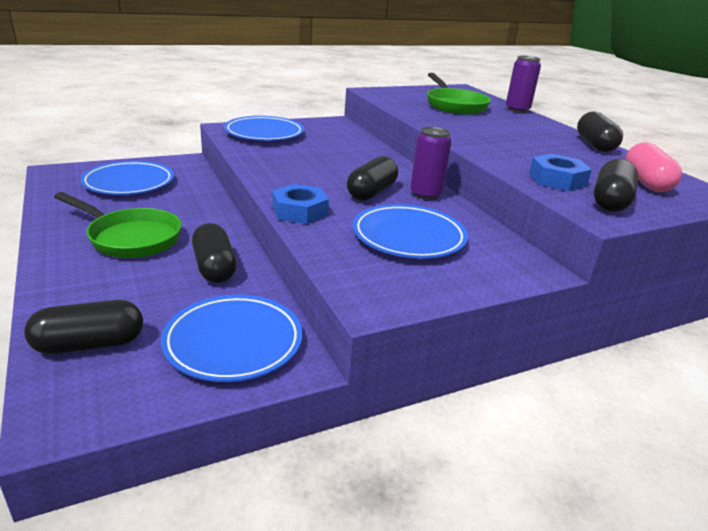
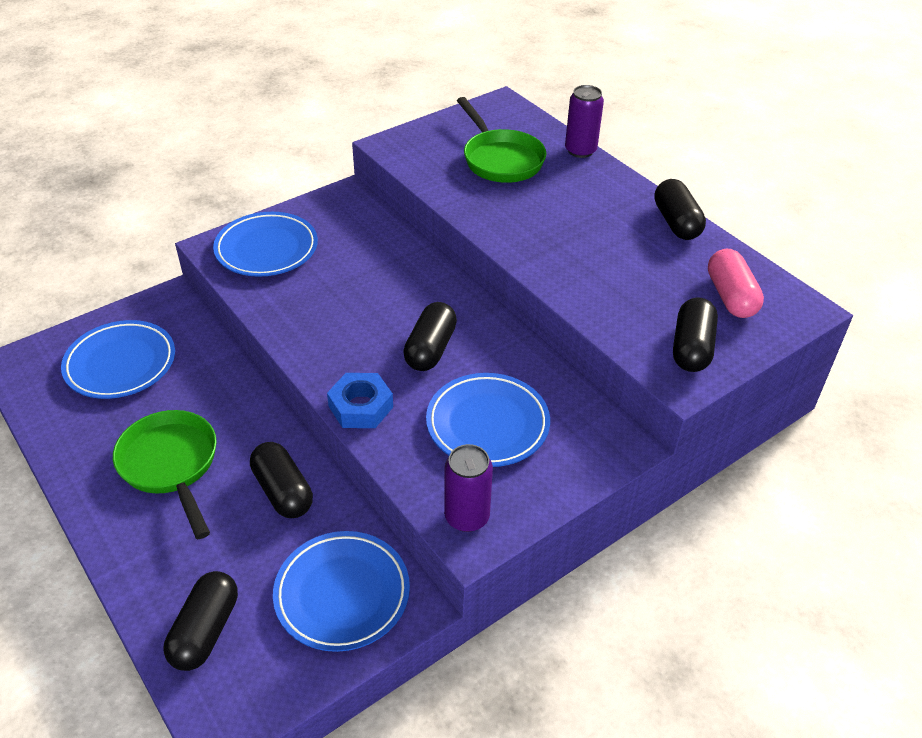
camera: 10 degrees left, 15 degrees up
black capsule [24,300,143,354] -> black capsule turned 45 degrees counterclockwise [164,571,238,671]
green pan [54,192,182,258] -> green pan turned 135 degrees counterclockwise [113,410,217,539]
purple can [410,126,452,200] -> purple can moved to [444,444,493,532]
blue nut [529,154,592,191] -> none

